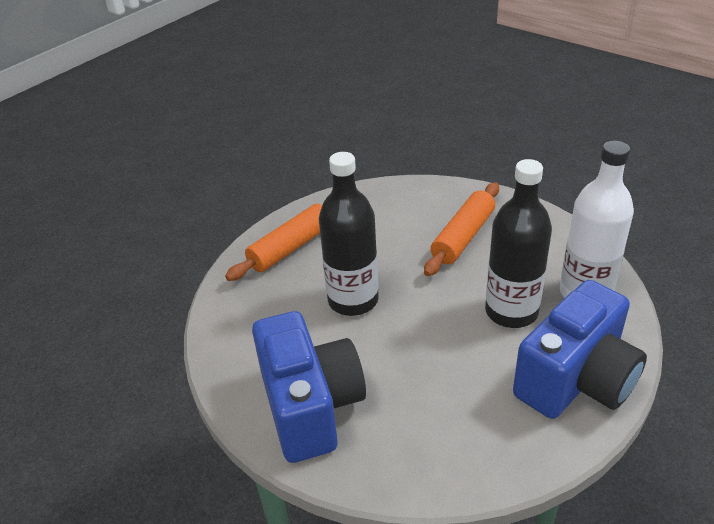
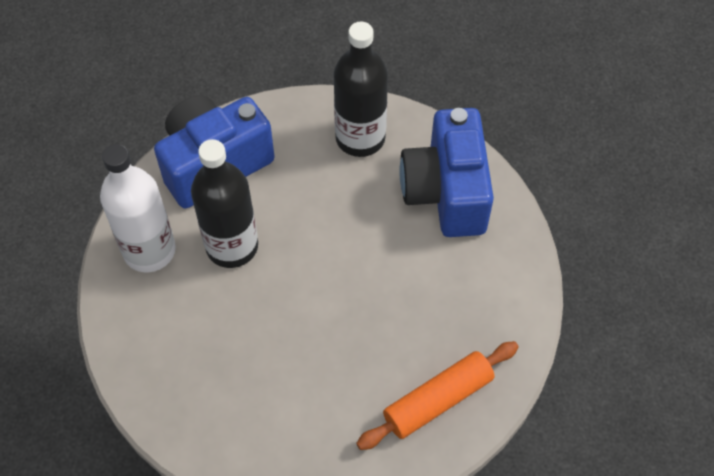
camera: 170 degrees left, 20 degrees up
black bottle [319,152,379,316] -> black bottle moved to [333,21,388,157]
orange rolling pin [424,182,499,276] -> none

